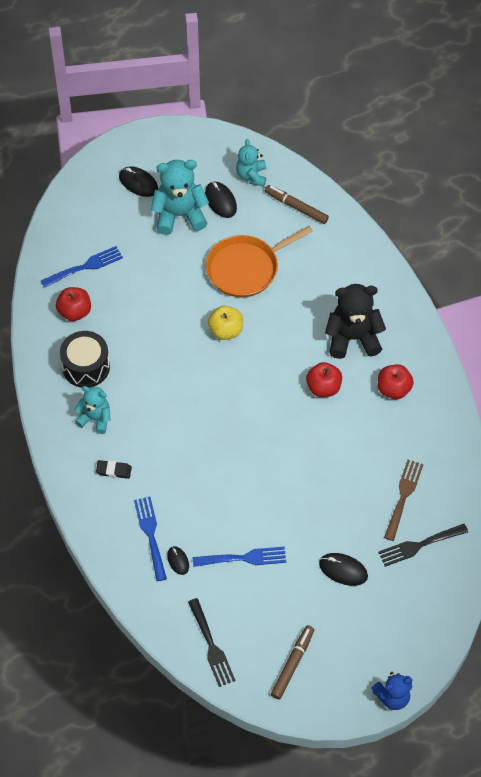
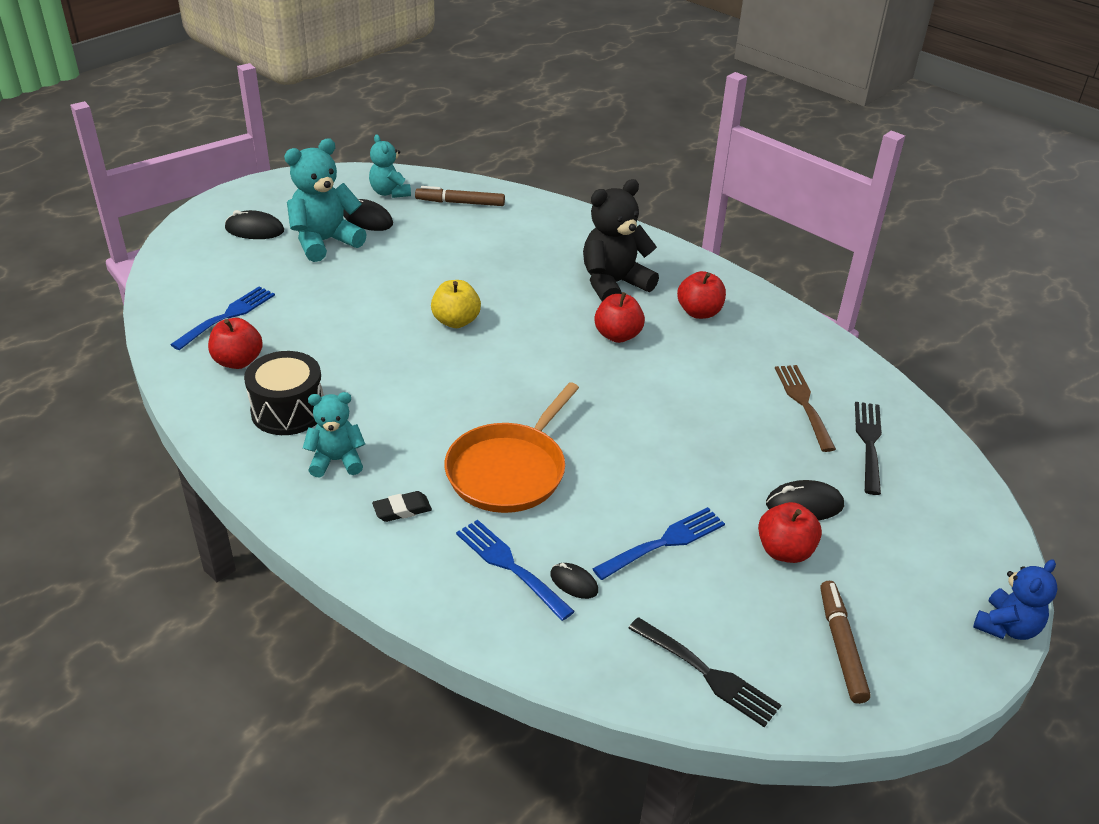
camera: 30 degrees left, 20 degrees down
orange pan [206,226,313,297] -> orange pan moved to [444,382,579,513]
black fork [378,524,468,567] -> black fork turned 150 degrees clockwise [855,402,882,495]
none -> red apple [758,502,822,563]

